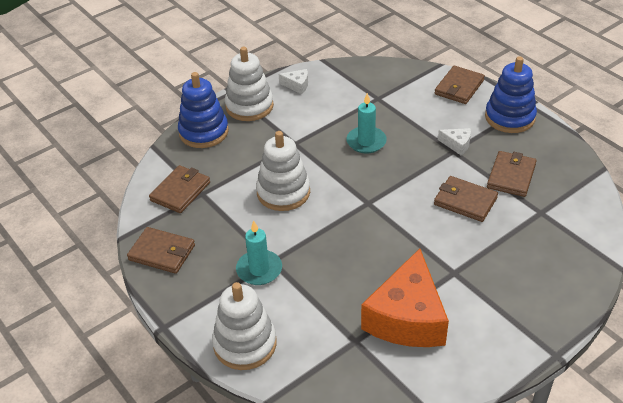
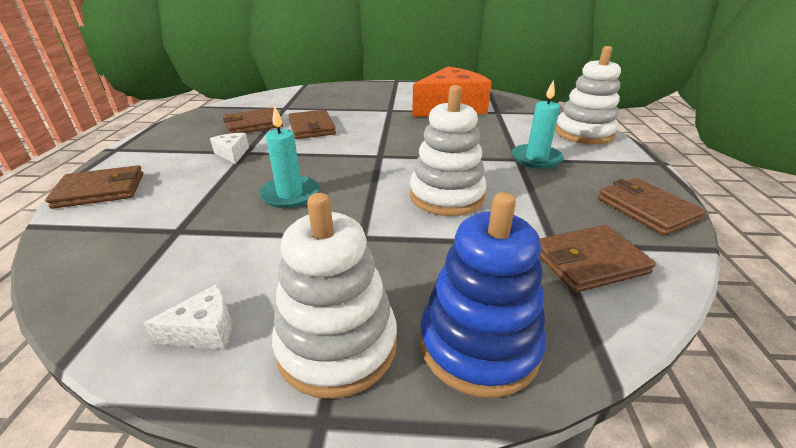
camera: 140 degrees left, 10 degrees down
white cheese [279,69,308,94] -> white cheese turned 105 degrees clockwise [144,284,232,349]
blue stacking toy [485,56,537,133] -> none

